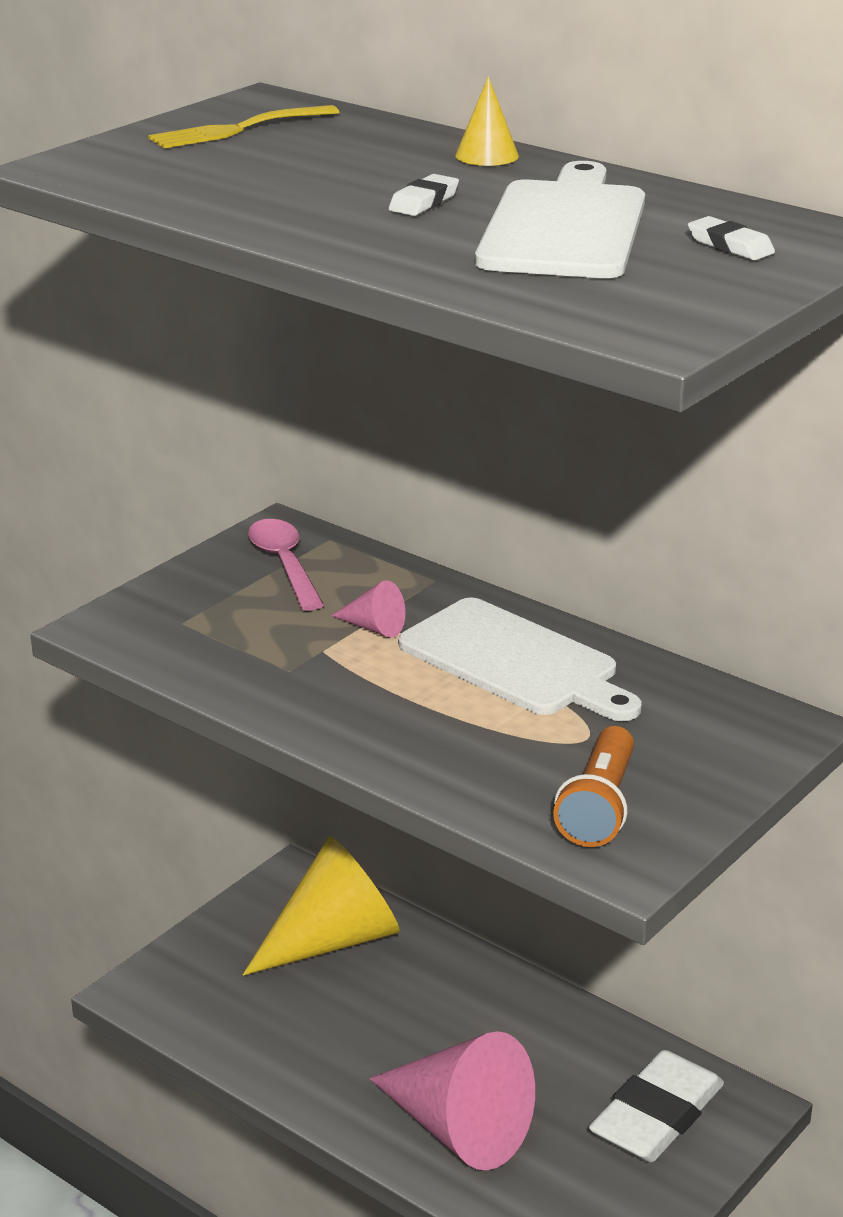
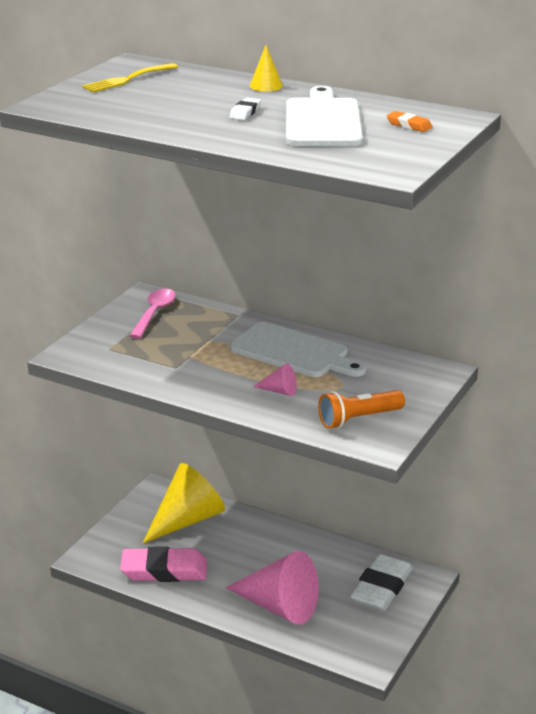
camera: 10 degrees left, 0 degrees up
pink spoon [248,519,324,611] -> pink spoon turned 45 degrees clockwise [130,289,176,339]
pink cone [331,580,405,638] -> pink cone moved to [253,364,297,396]
orange flashlight [553,726,634,847] -> orange flashlight turned 60 degrees clockwise [318,390,405,429]
white eraser [688,216,775,260] -> orange eraser [387,111,433,132]
none -> pink eraser [120,547,207,582]

